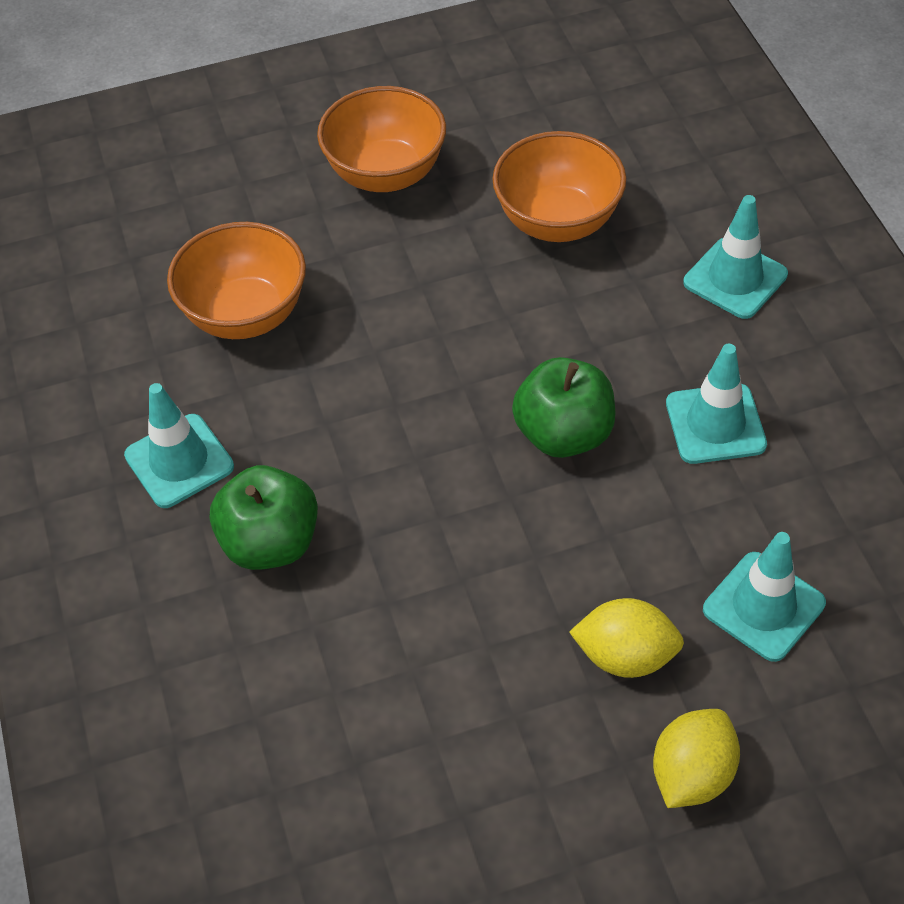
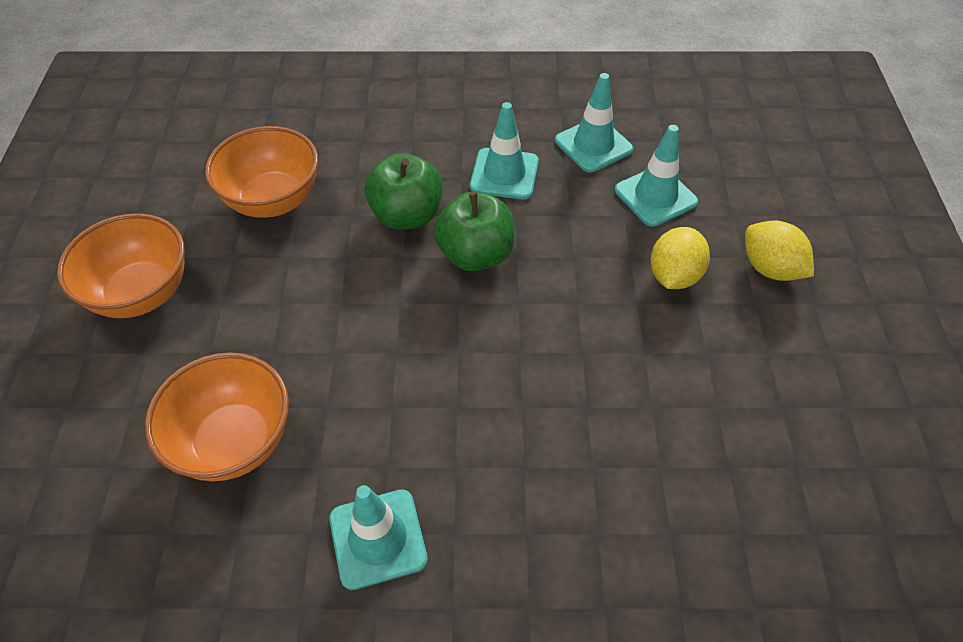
camera: 75 degrees left, 0 degrees up
green apple [210,465,318,570] -> green apple moved to [365,153,443,230]
turquoise traffic cone [683,195,788,319] -> turquoise traffic cone moved to [555,73,633,173]

